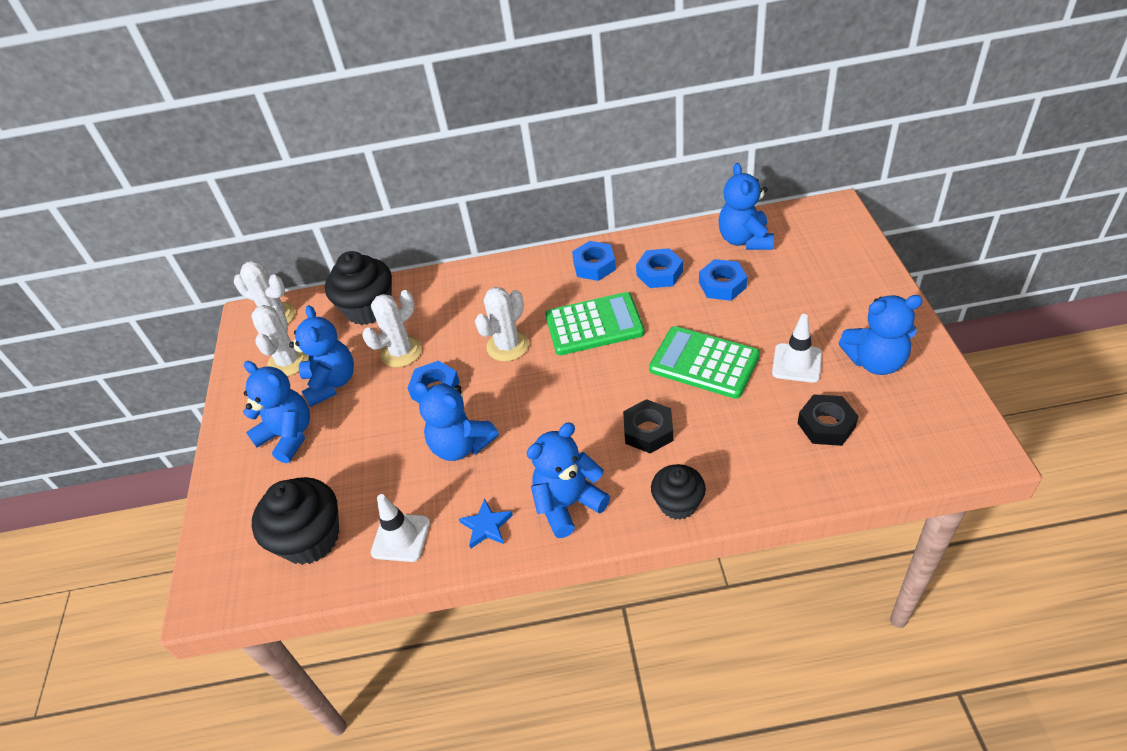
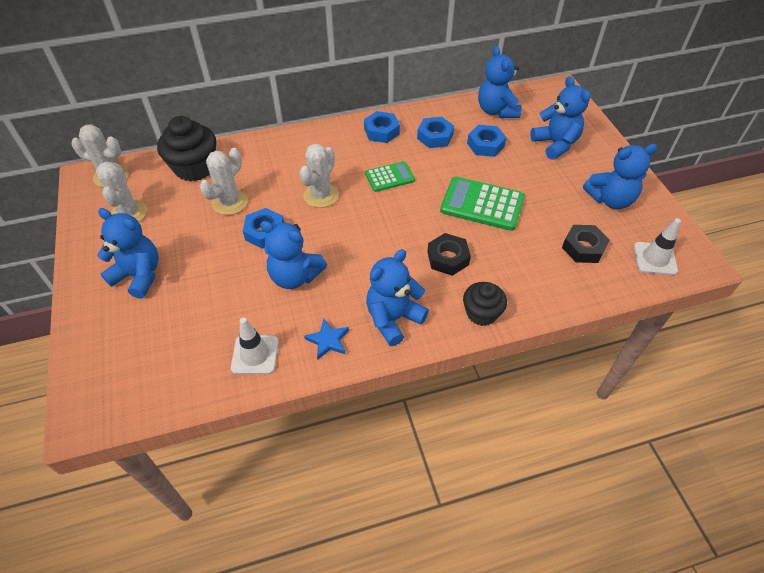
camera: 15 degrees left, 5 degrees up
black cupcake [252,477,339,565] -> none
blue teddy bear [289,305,354,407] -> blue teddy bear moved to [530,76,590,160]
green calculator [545,292,645,355] -> green calculator [365,161,415,192], size x0.60
white traffic cone [772,314,822,383] -> white traffic cone moved to [634,218,681,275]

